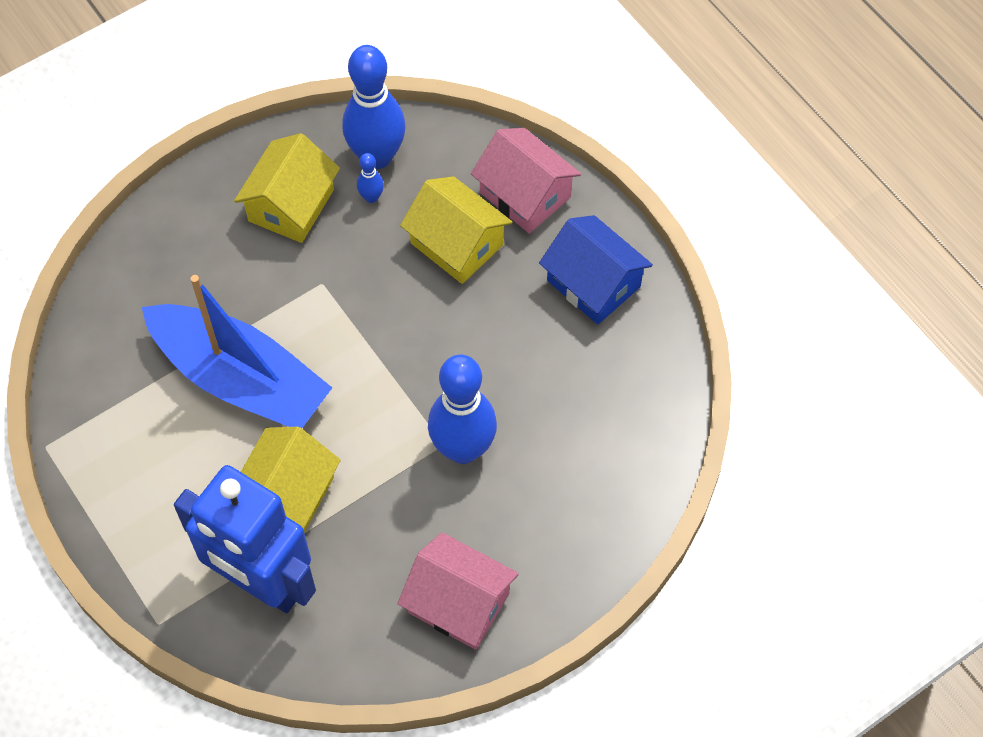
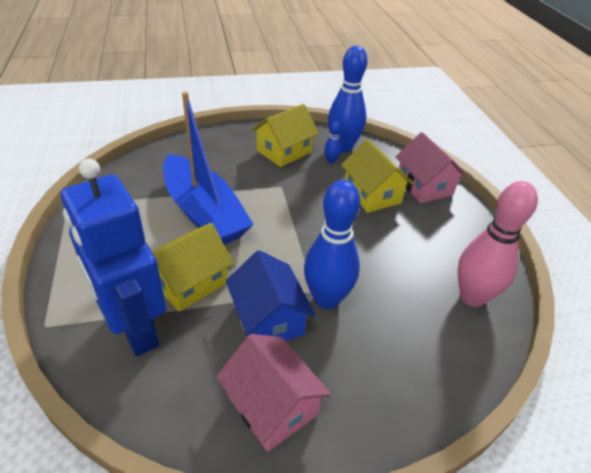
camera: 20 degrees right, 20 degrees down
blue house [539,215,653,324] -> blue house moved to [226,250,315,341]
none -> pink bowling pin [458,181,538,307]

